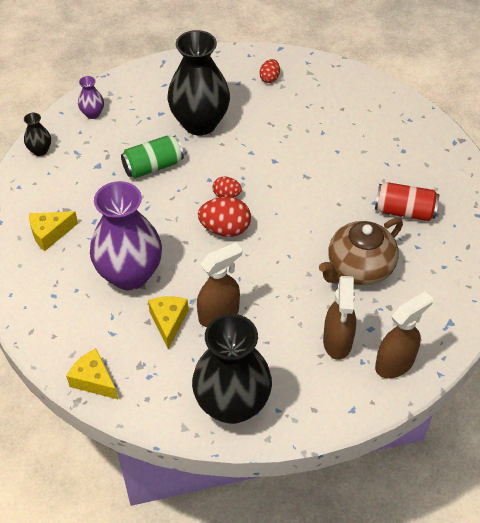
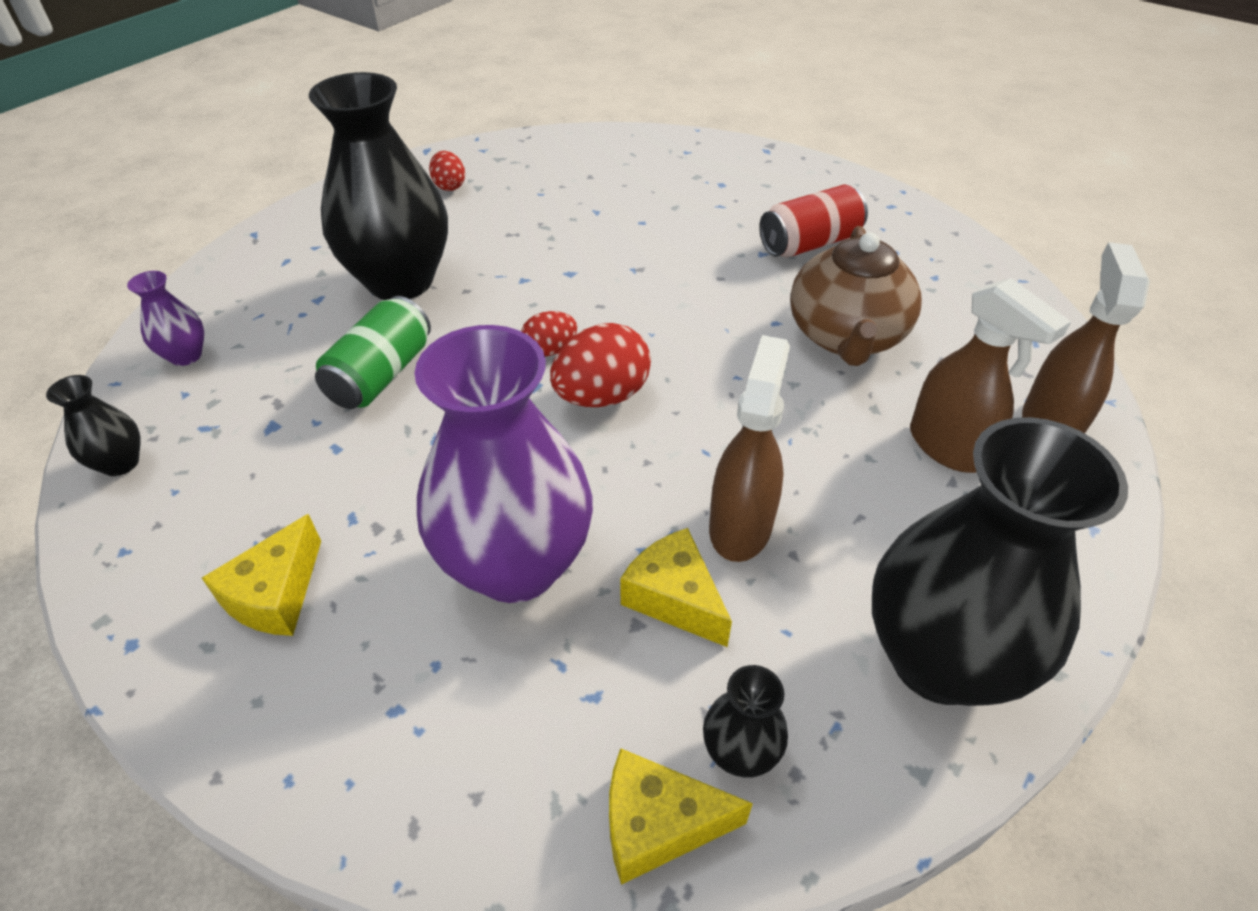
camera: 40 degrees left, 5 degrees down
none -> black vase [703,665,788,778]

